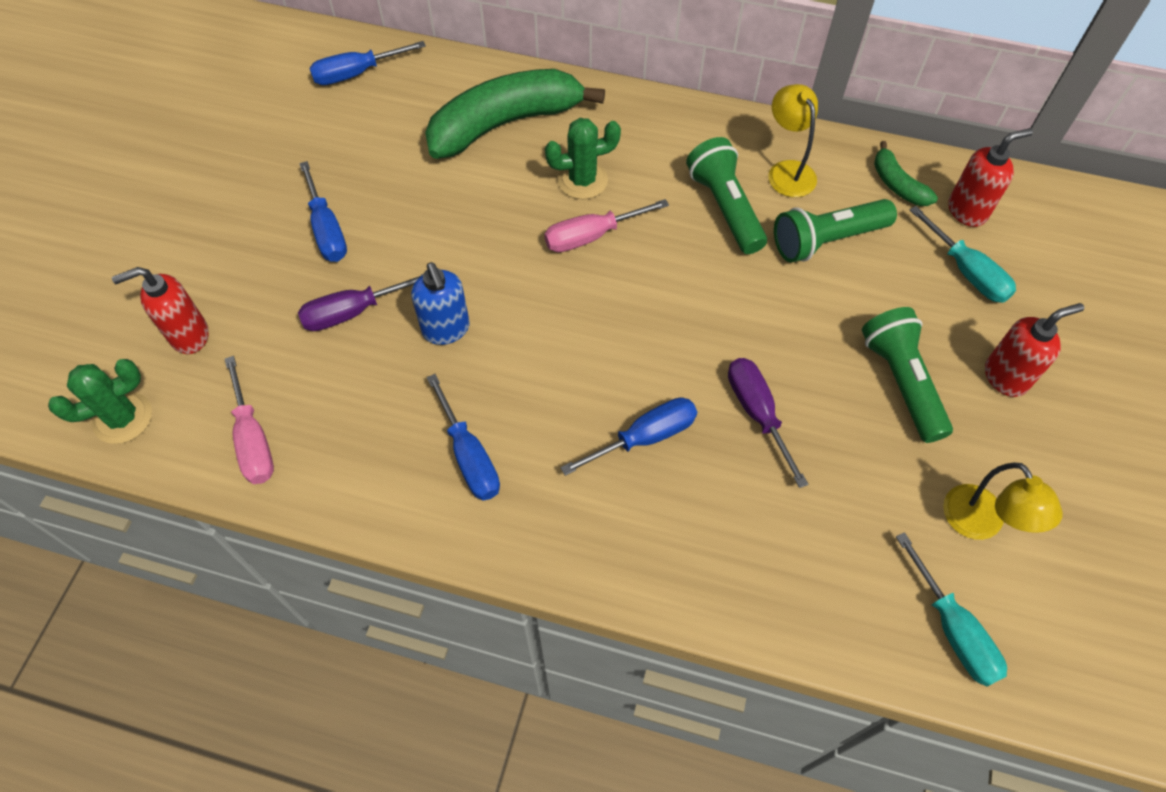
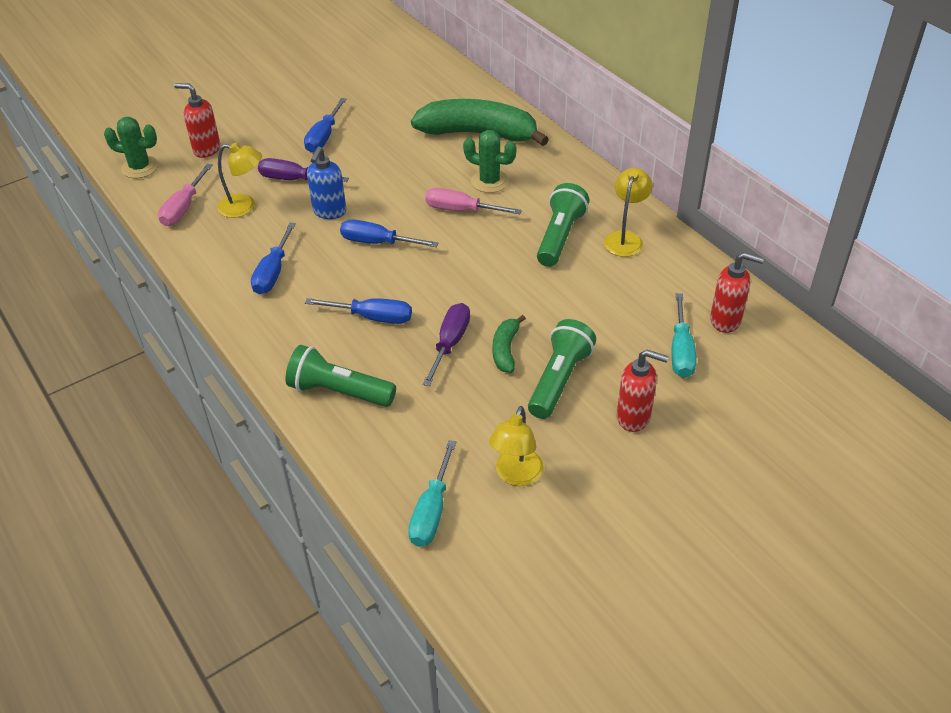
camera: 40 degrees right, 15 degrees down
blue screwdriver [309,41,426,85] -> blue screwdriver moved to [340,219,439,247]
green flashlight [774,199,897,263] -> green flashlight moved to [285,345,396,407]
green banana [874,141,938,206] -> green banana moved to [493,315,526,373]
none -> yellow lamp [217,143,262,218]

